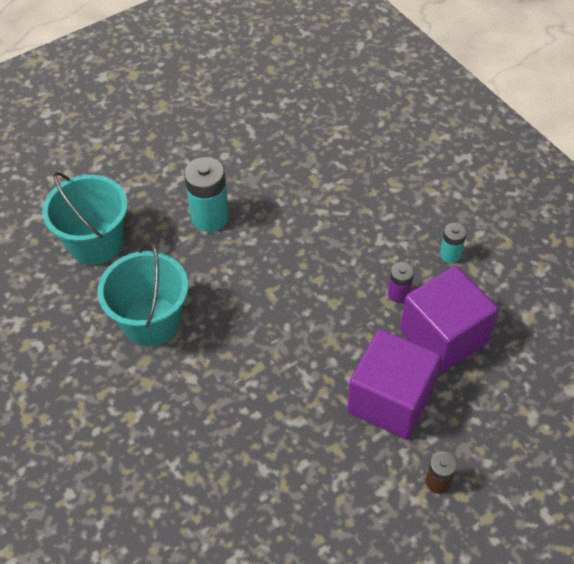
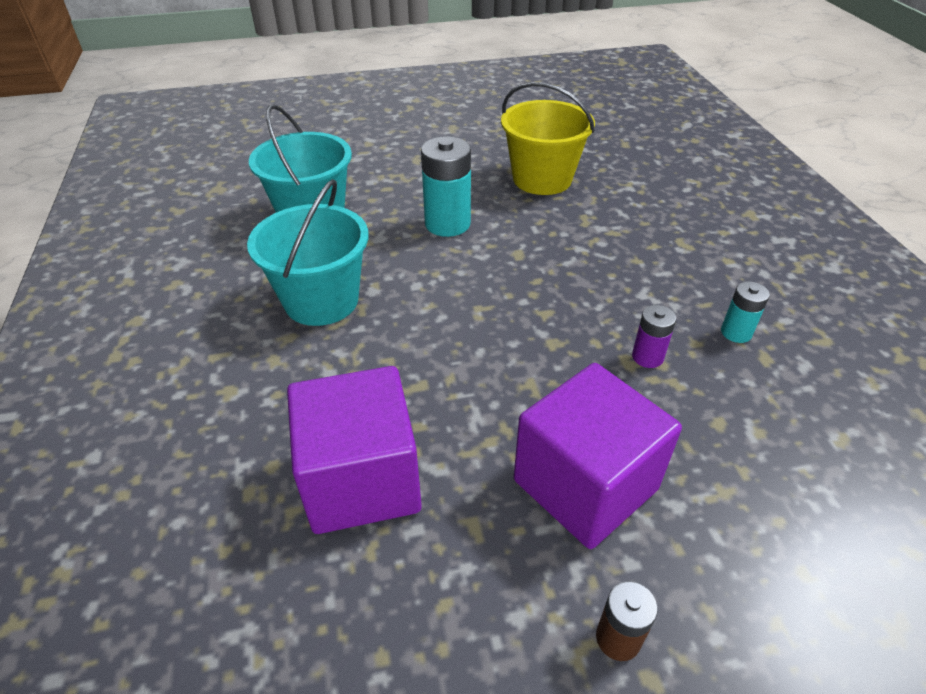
camera: 20 degrees right, 10 degrees down
purple cube [400,266,498,374] -> purple cube moved to [287,366,422,534]
none -> yellow bucket [501,82,595,195]

